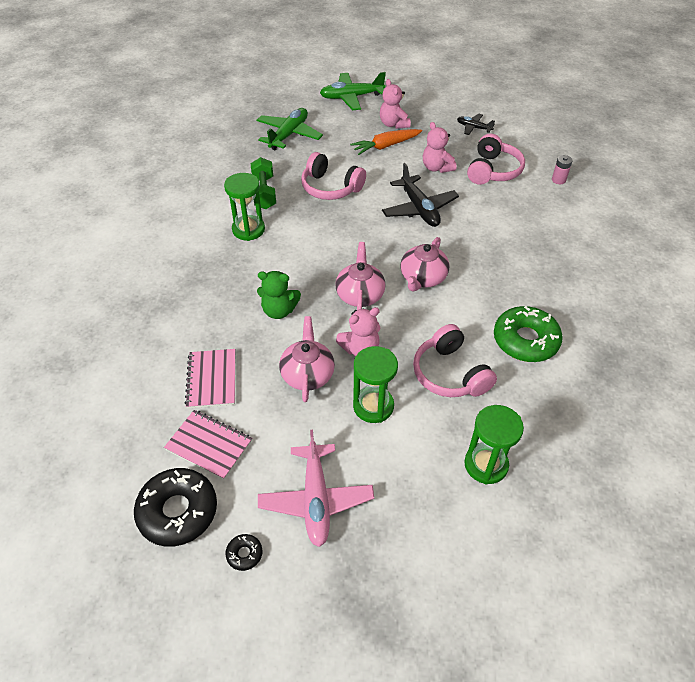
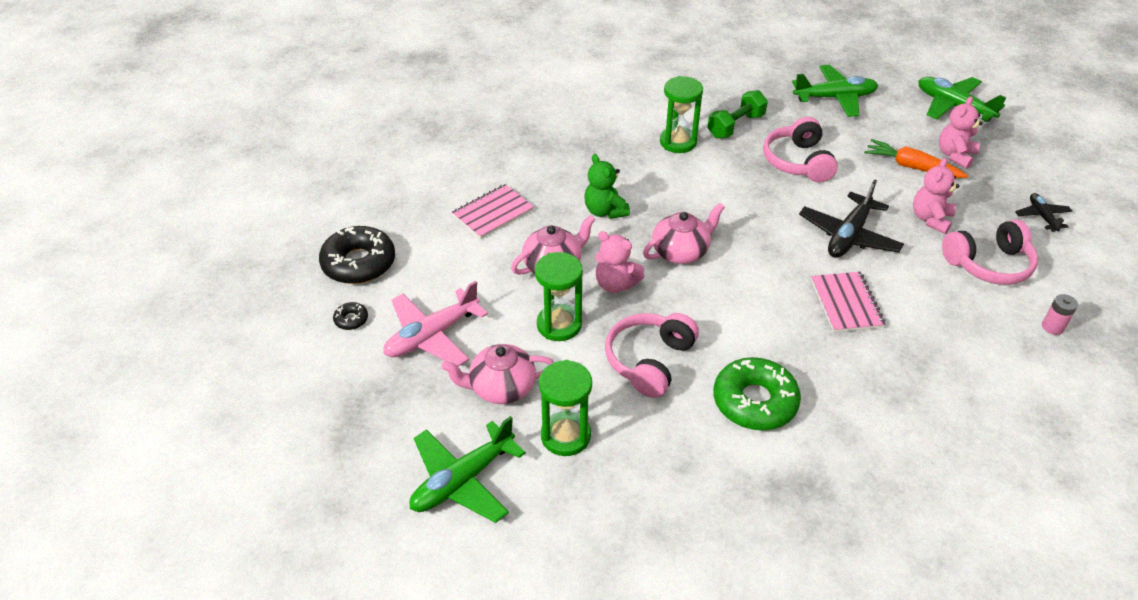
camera: 55 degrees right, 5 degrees down
pink notebook [164,410,252,480] -> pink notebook moved to [811,272,886,332]
pink teapot [400,237,449,291] -> pink teapot moved to [441,344,554,404]
none -> green plane [409,416,526,523]

